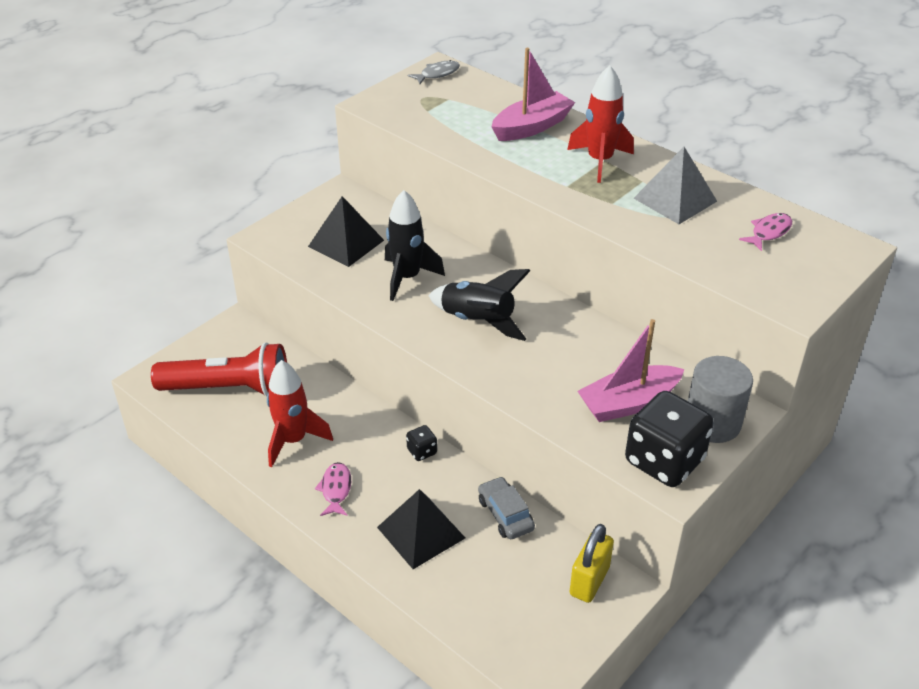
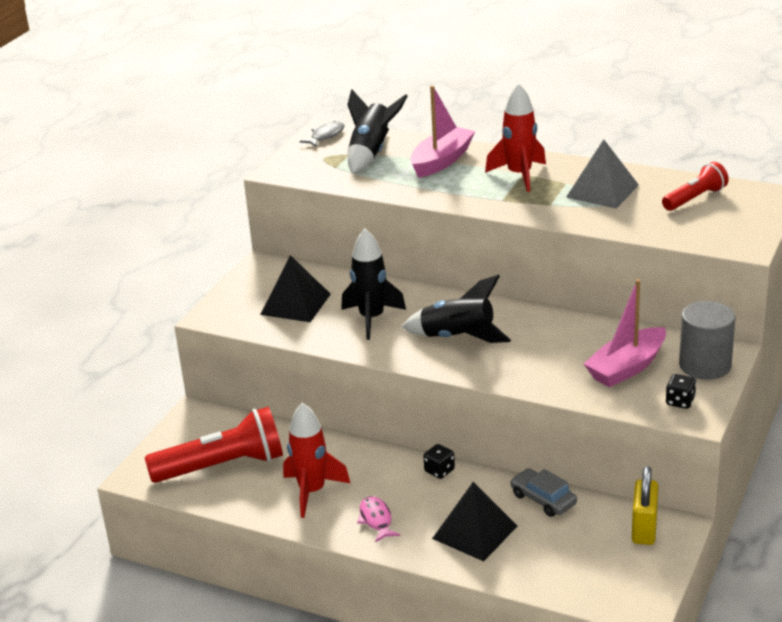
camera: 15 degrees left, 10 degrees down
black dice [625,391,714,487] -> black dice [666,374,696,409], size x0.44
pink fish [739,213,792,251] -> red flashlight [662,162,729,211]
none -> black rocket [347,90,408,174]

